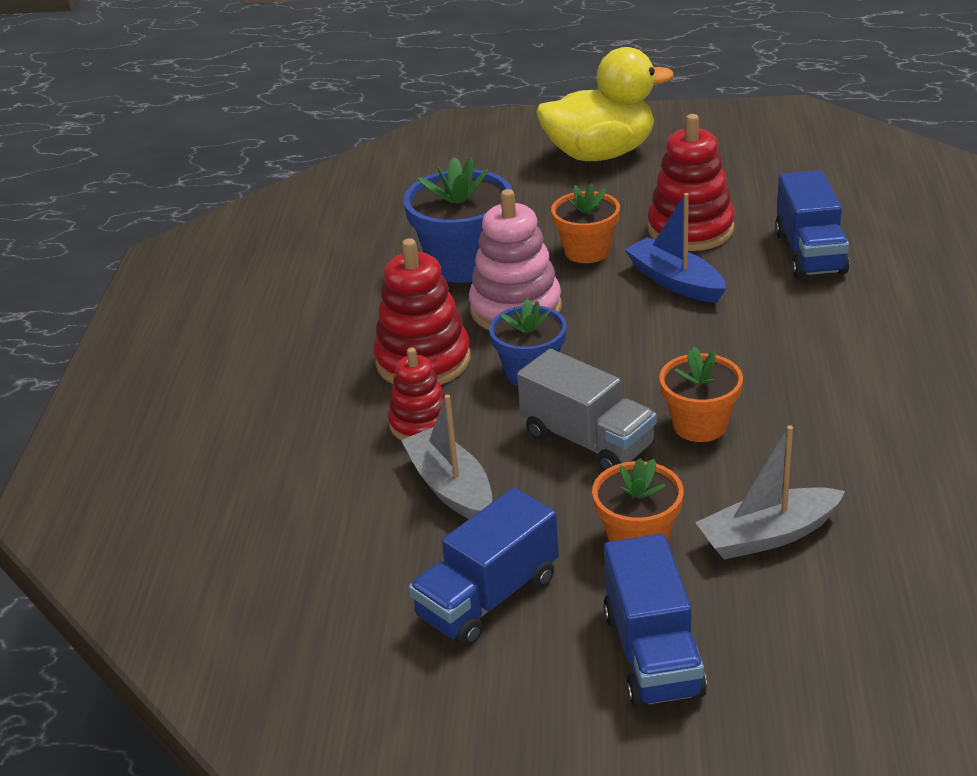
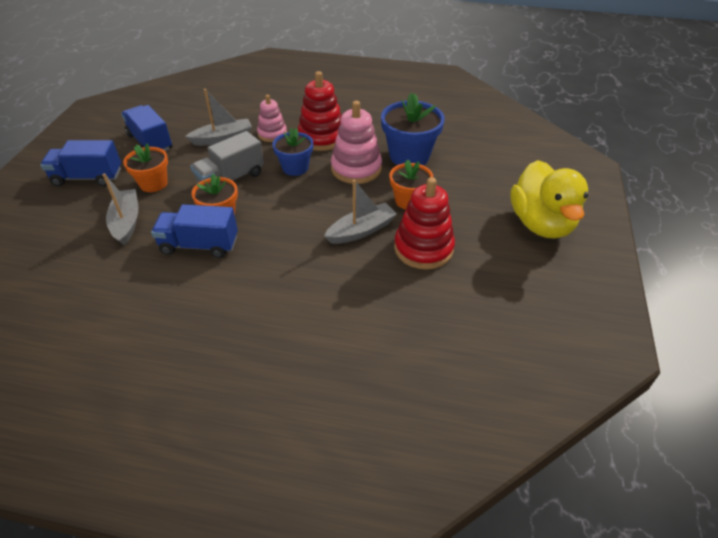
camera: 95 degrees right, 10 degrees up
red stacking toy [388,347,445,440] -> pink stacking toy [257,95,287,142]
blue boat [625,193,727,303] -> grey boat [324,179,397,244]
blue truck [775,170,850,278] -> blue truck moved to [151,204,238,258]

